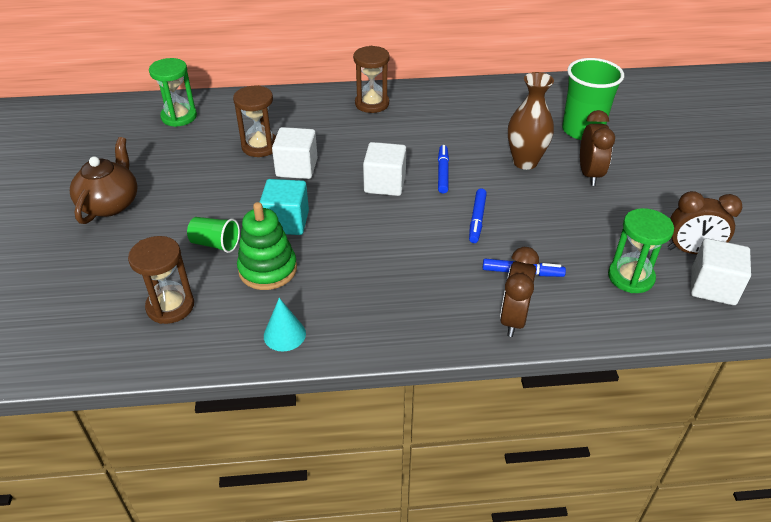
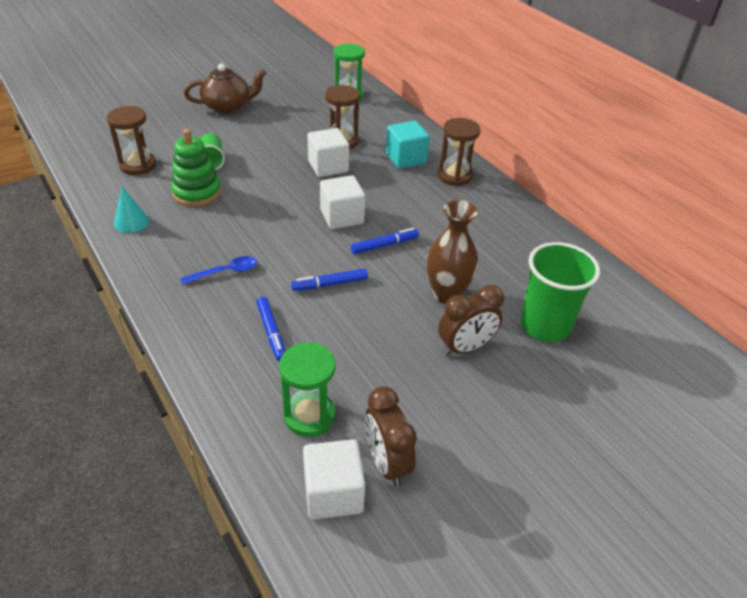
camera: 60 degrees right, 0 degrees up
turquoise cube [260,179,309,235] -> turquoise cube moved to [386,121,430,169]
brown clock [500,247,539,337] -> none
none -> blue spoon [180,256,257,285]

